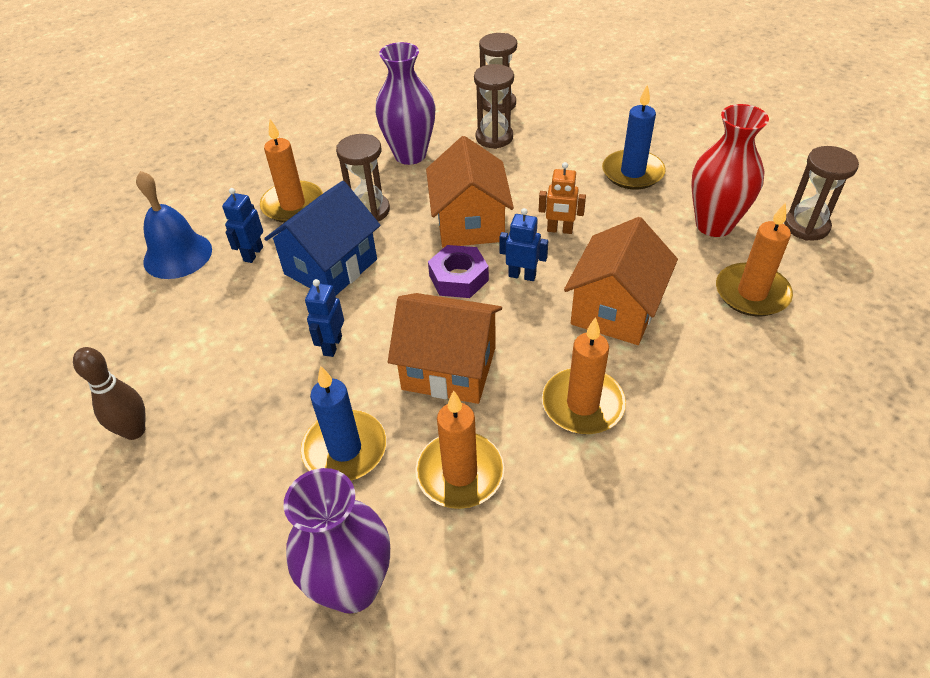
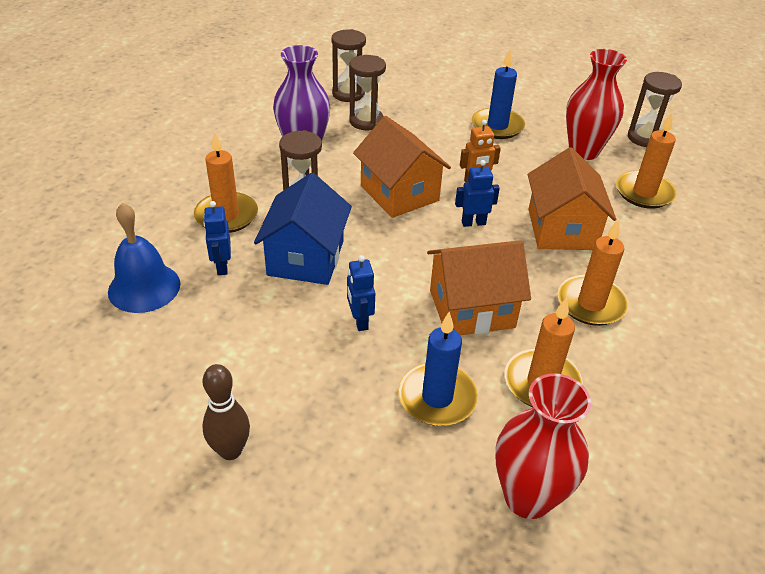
camera: 30 degrees left, 5 degrees down
purple vase [284,468,390,613] -> red vase [496,373,591,519]
purple nut [428,245,489,298] -> none

